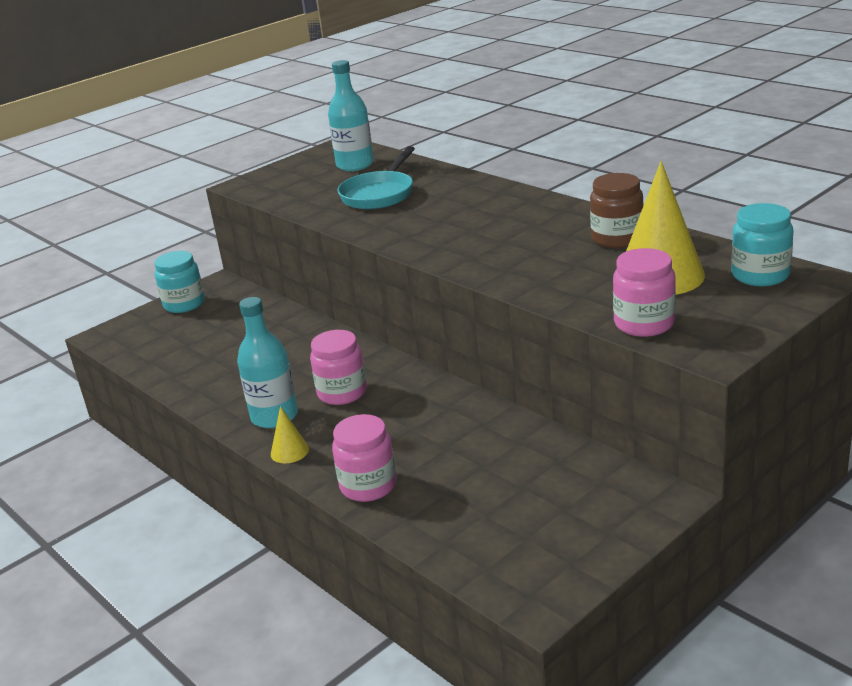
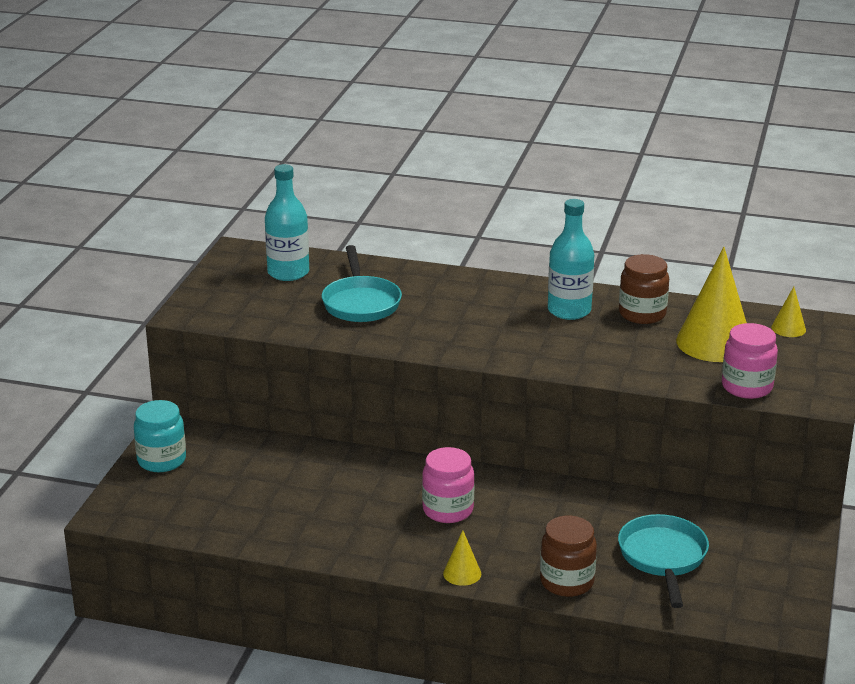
camera: 35 degrees left, 0 degrees up
turquoise bottle [237,297,298,428] -> turquoise bottle moved to [548,199,594,320]
pink jar [332,414,397,502] -> brown jar [540,516,597,597]
turquoise jar [731,203,793,286] -> yellow cone [771,287,806,337]
none -> turquoise pan [618,514,709,608]

